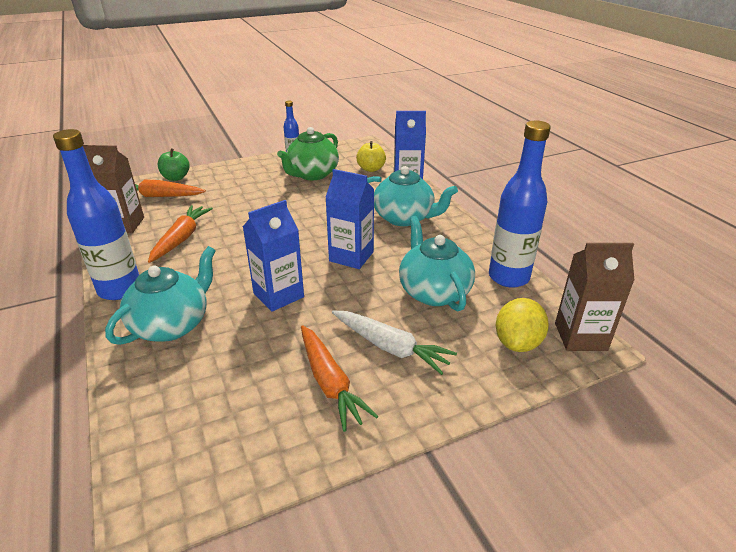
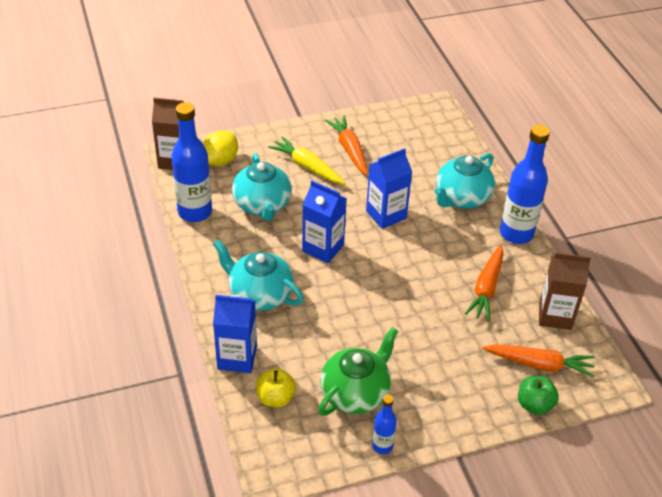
camera: 175 degrees left, 10 degrees up
white carrot [332,311,457,375] -> yellow carrot [268,136,346,184]

